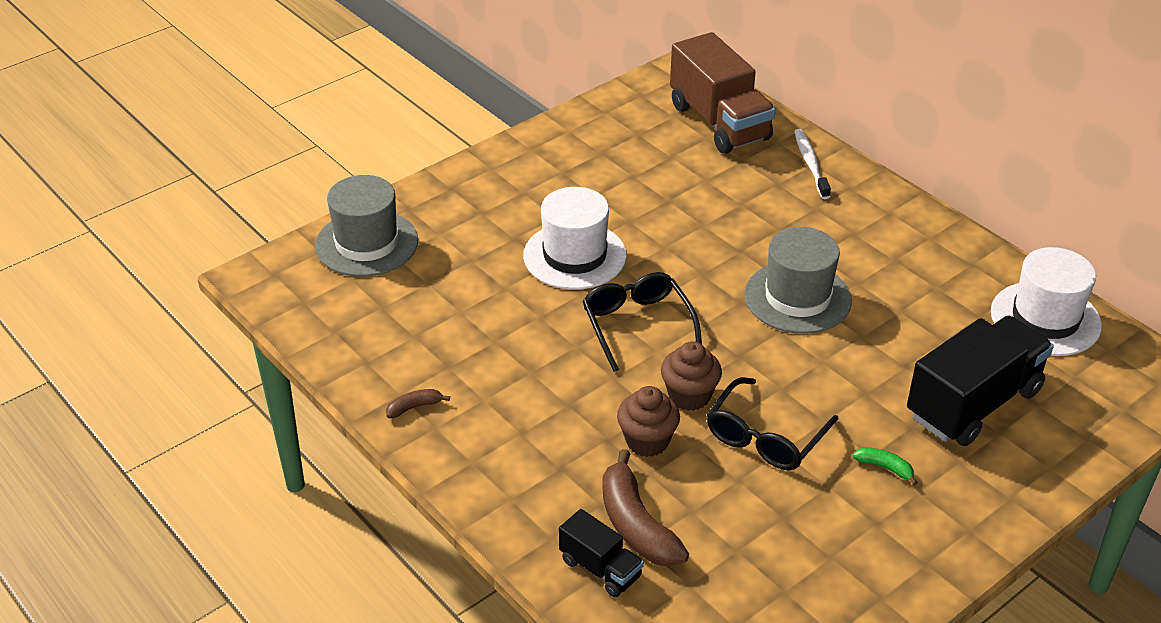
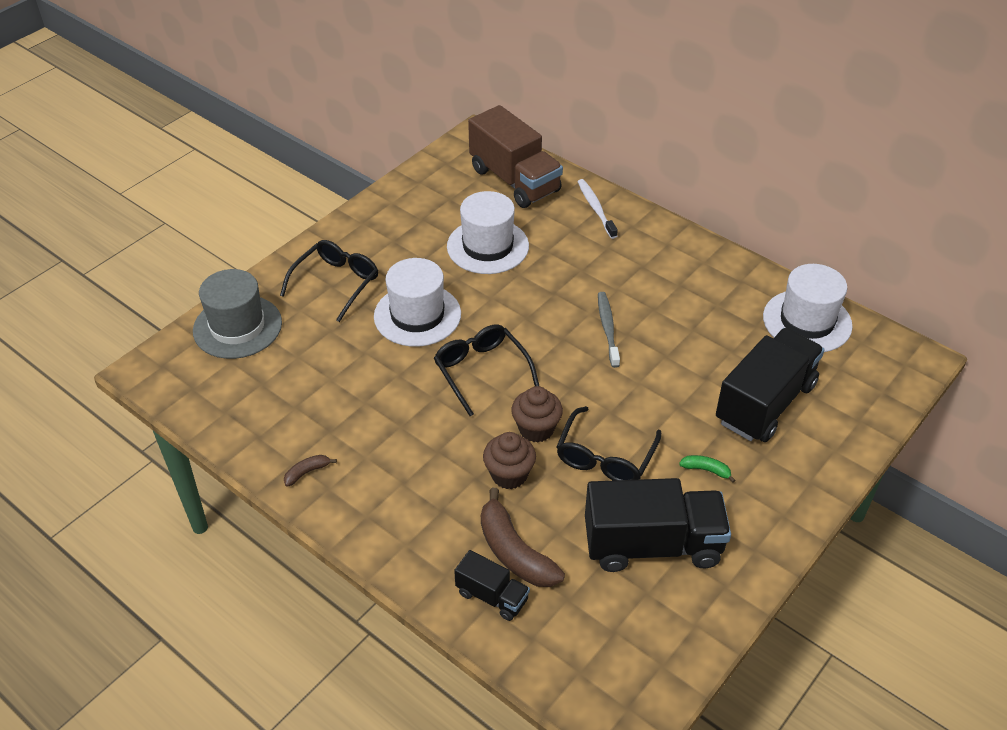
camera: 10 degrees left, 5 degrees up
grey hat [745,227,852,334] -> grey toothbrush [598,292,620,368]
none -> black glasses [280,240,378,322]
none -> white hat [447,191,529,274]
none -> black truck [585,478,731,572]

